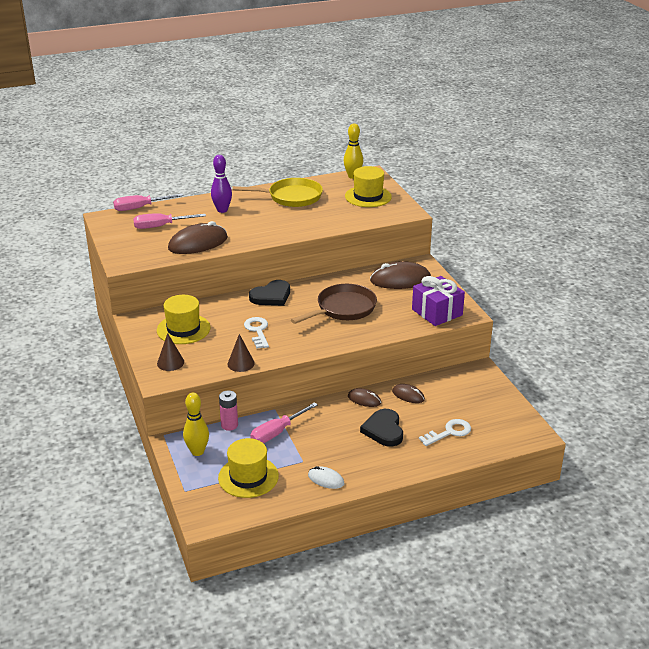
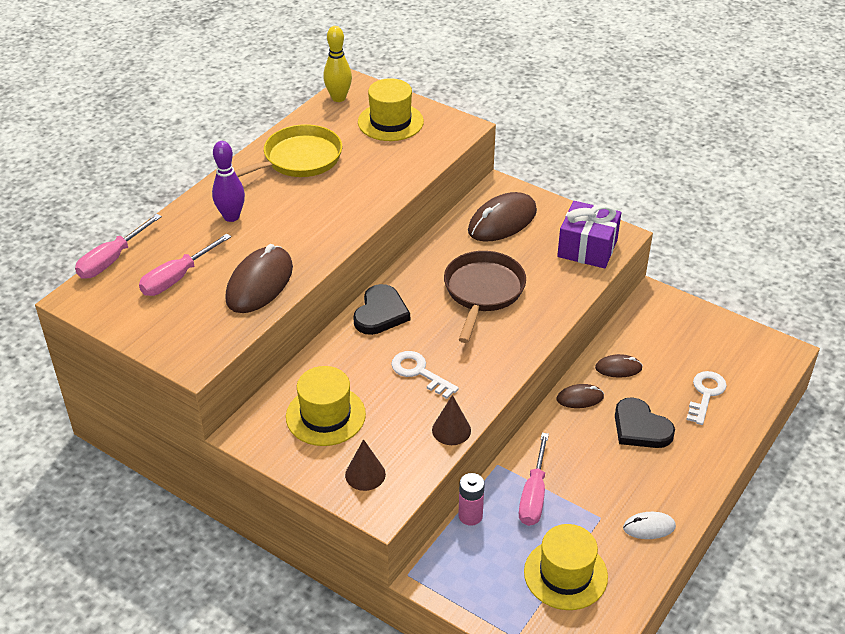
camera: 35 degrees left, 10 degrees up
yellow bowling pin [183,393,209,456] -> none

